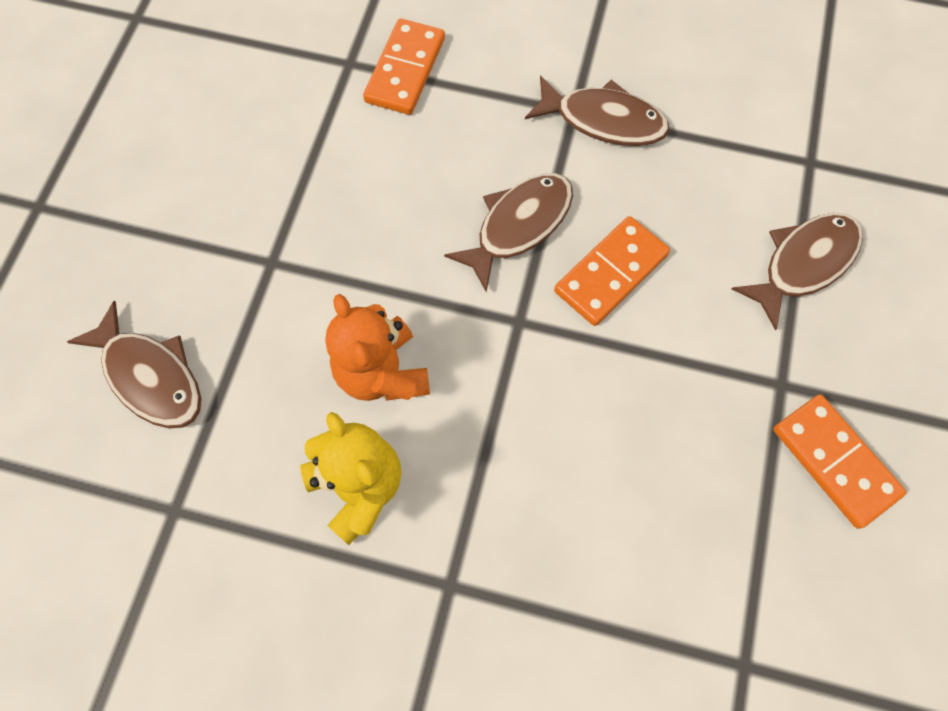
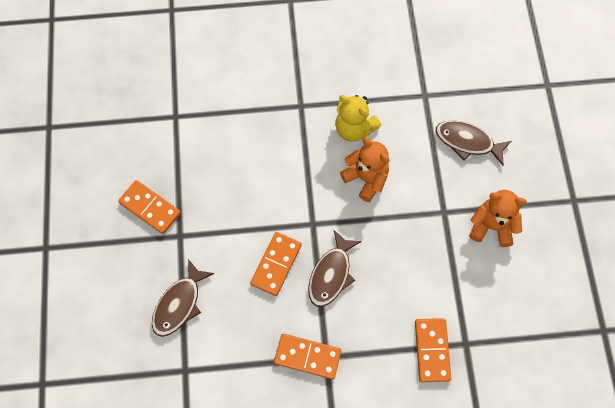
camera: 160 degrees right, 0 degrees up
brown fish [525,75,669,146] -> orange domino [274,334,341,379]
none -> orange teddy bear [469,190,527,247]

